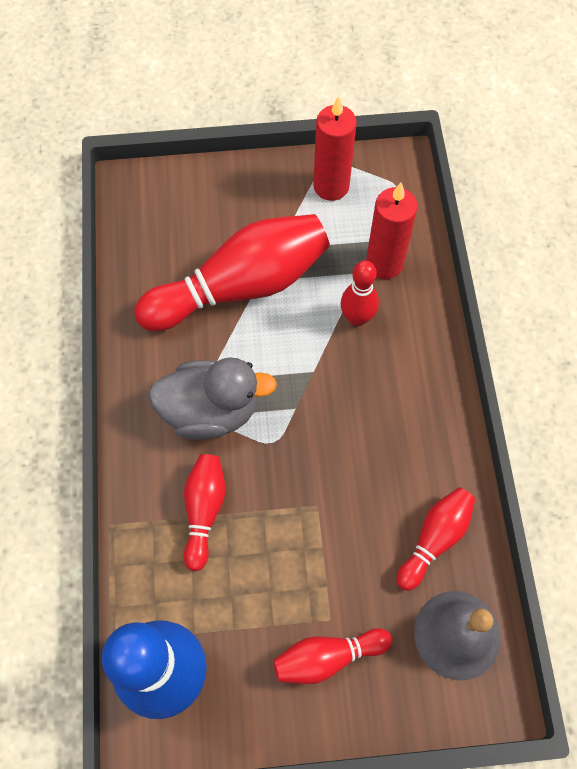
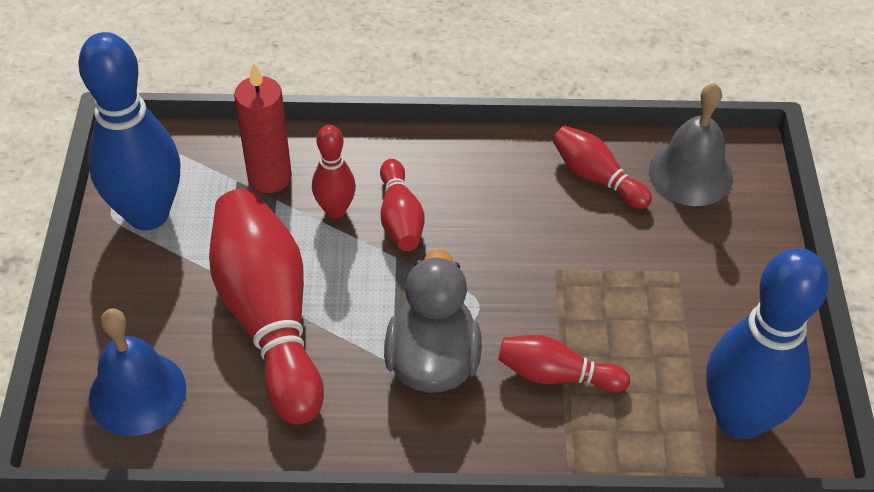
camera: 85 degrees left, 15 degrees down
red bowling pin [273,628,392,684] -> red bowling pin moved to [380,159,424,251]
red candle [313,96,357,201] -> blue bowling pin [78,32,181,230]
none -> blue bell [89,309,186,436]

